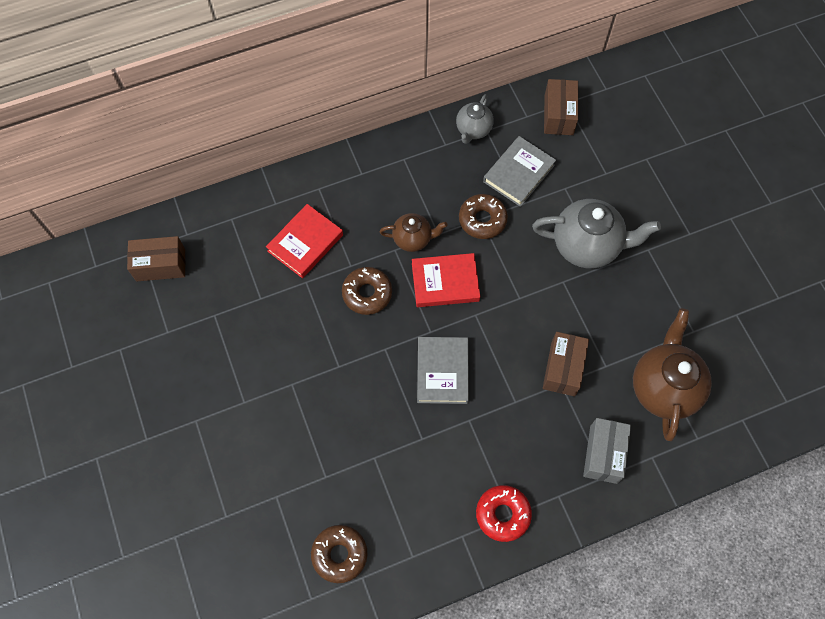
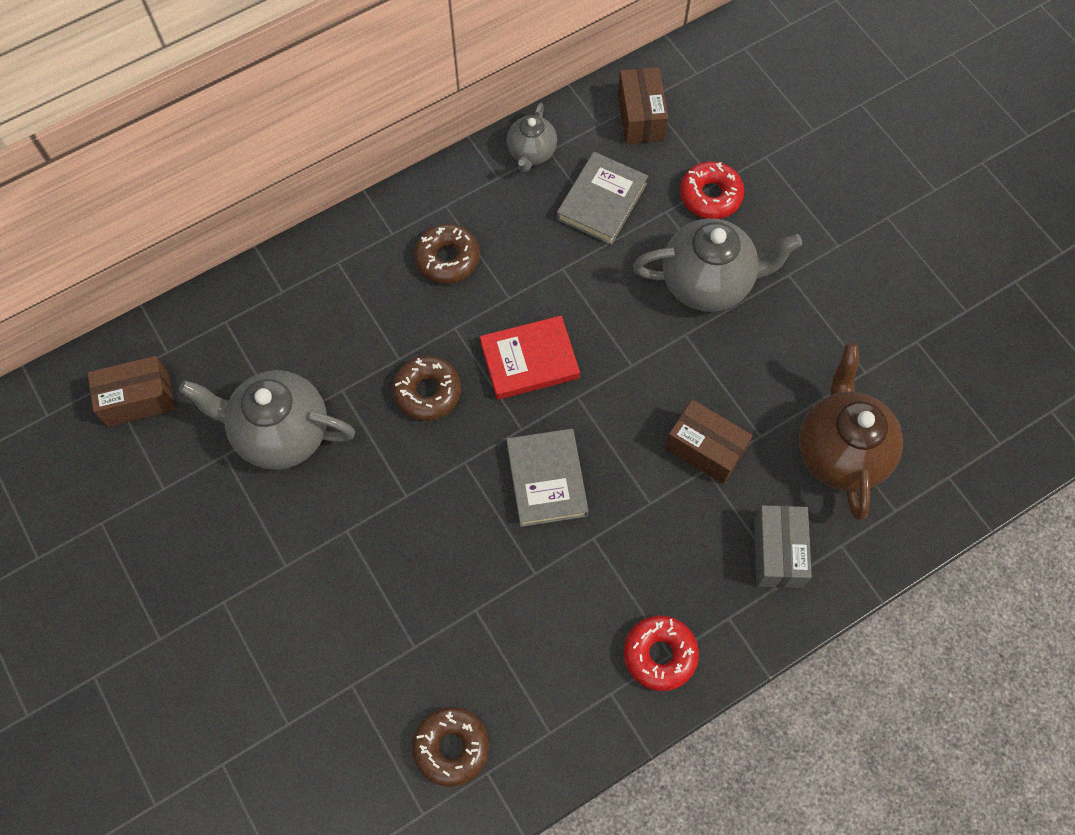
camera: 10 degrees left, 0 degrees up
red book [266,204,343,278] -> none
brown teapot [379,213,448,252] -> none
brown donut [459,194,508,239] -> brown donut moved to [414,224,480,284]
brown box [543,332,589,396] -> brown box turned 60 degrees counterclockwise [665,399,753,484]
none -> grey teapot [179,370,355,470]
none -> red donut [680,161,744,219]

